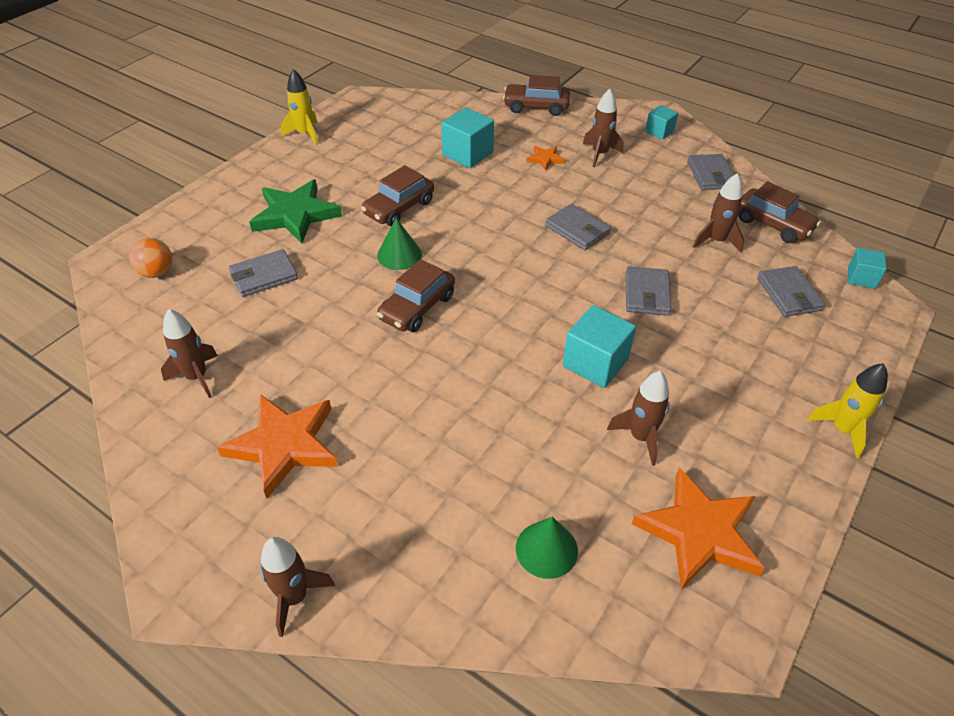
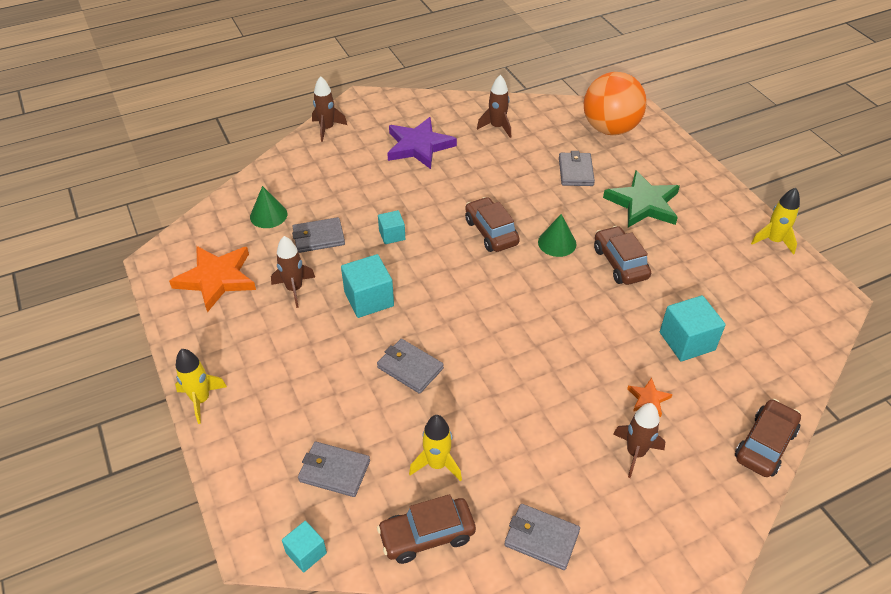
camera: 120 degrees right, 0 degrees up
orange ball [130,238,172,278] -> orange ball [584,72,647,135], size x2.14
orange star [217,394,338,499] -> purple star [387,117,457,169]
grey wallet [545,204,611,250] -> grey wallet moved to [292,217,345,253]
turquoise cube [645,105,678,140] -> turquoise cube moved to [378,210,405,244]
brown rocket [693,173,744,252] -> yellow rocket [409,415,462,482]

